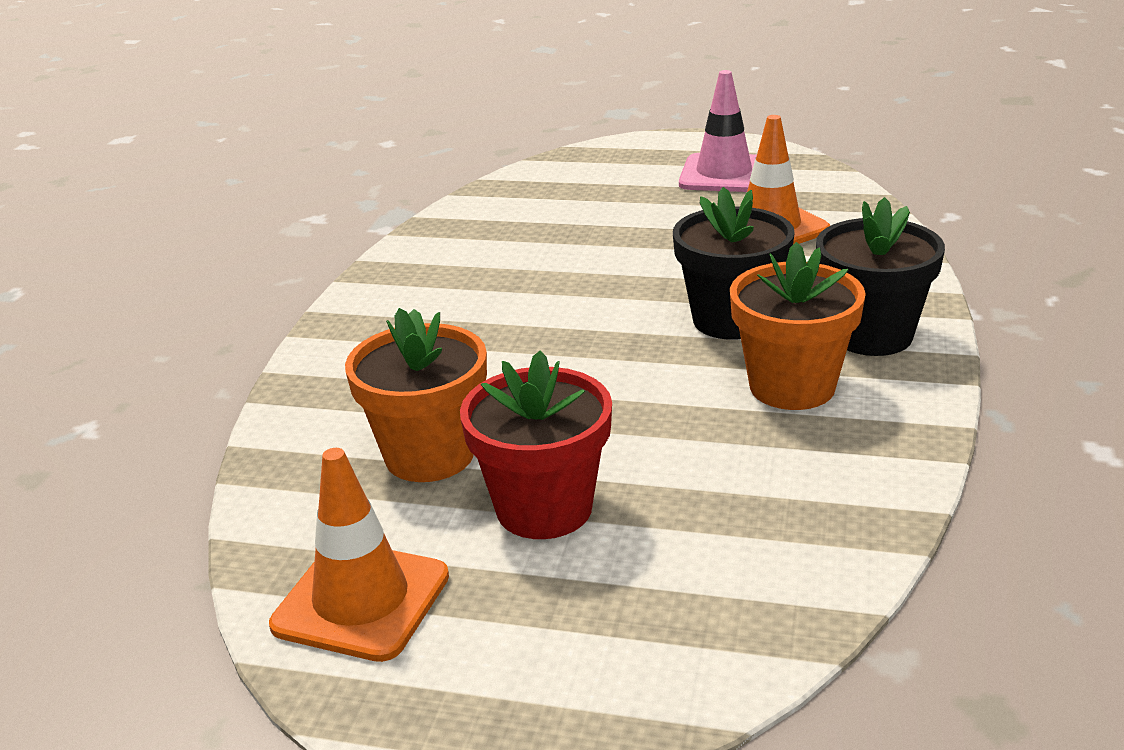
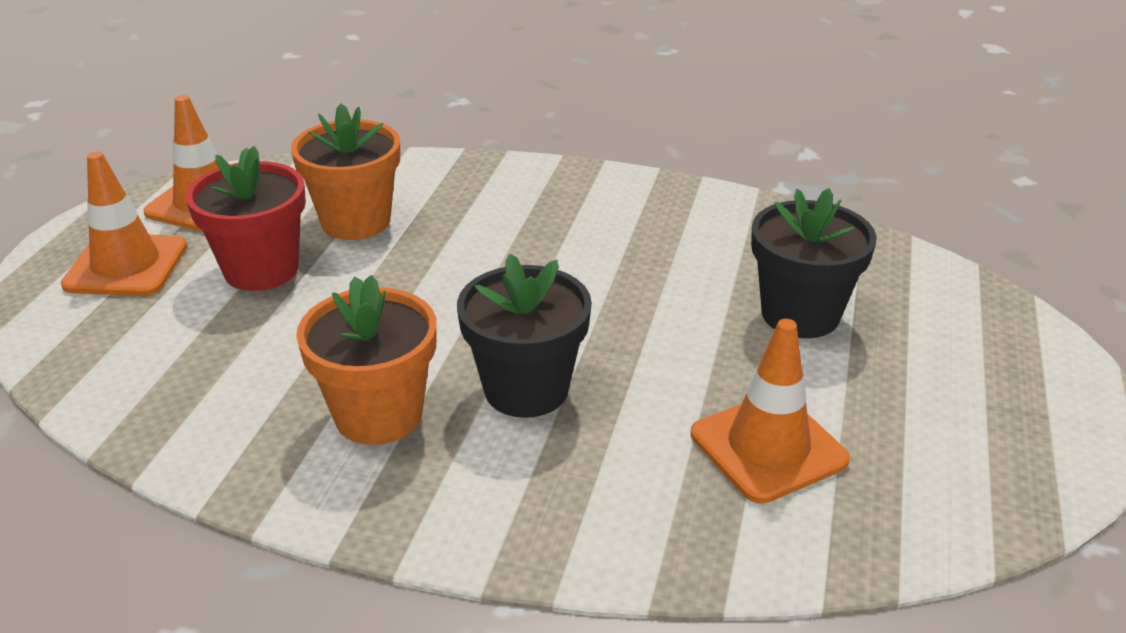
camera: 90 degrees right, 5 degrees up
pink traffic cone [679,70,757,192] -> none
black flower pot [816,197,945,356] -> black flower pot moved to [751,188,877,338]
none -> orange traffic cone [61,151,187,296]

